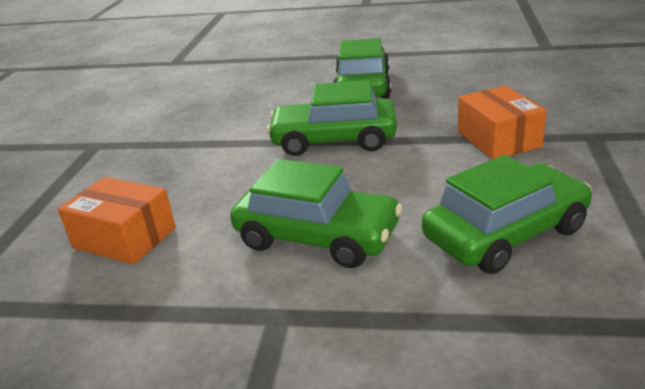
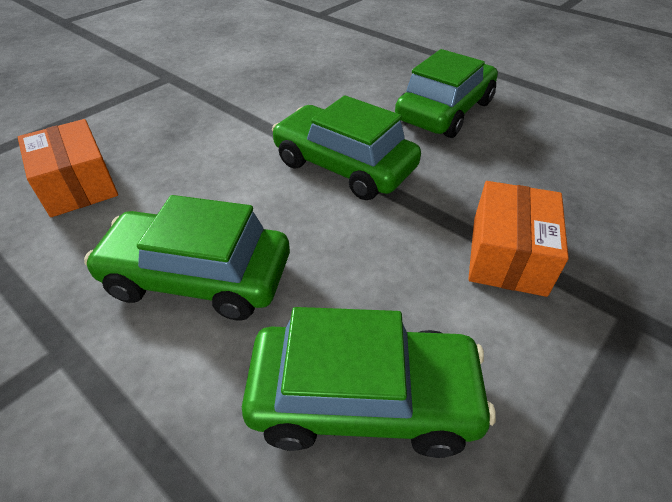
camera: 30 degrees right, 15 degrees up
green car [230,159,403,268] -> green car turned 135 degrees clockwise [84,195,290,321]

